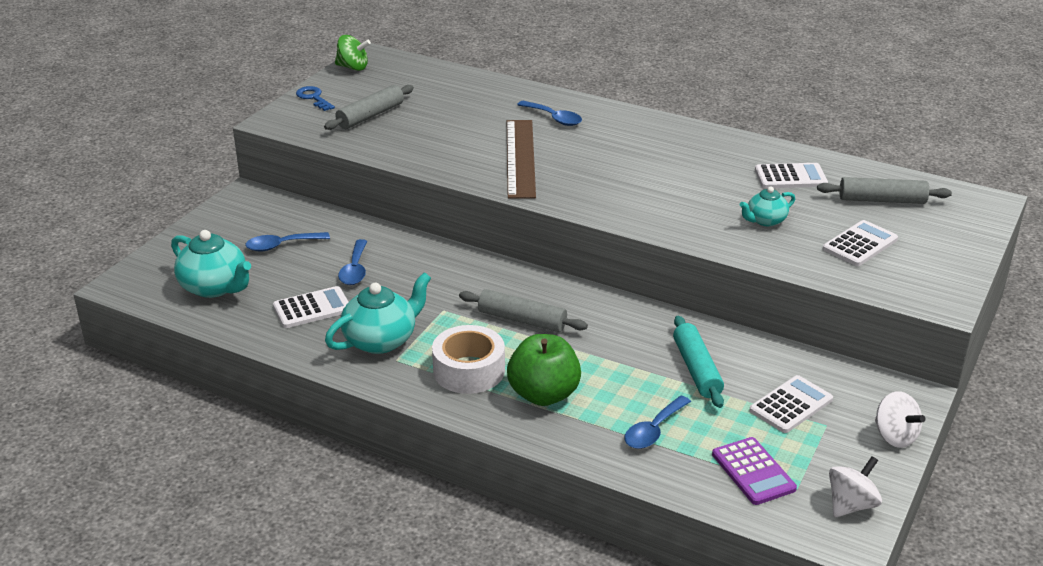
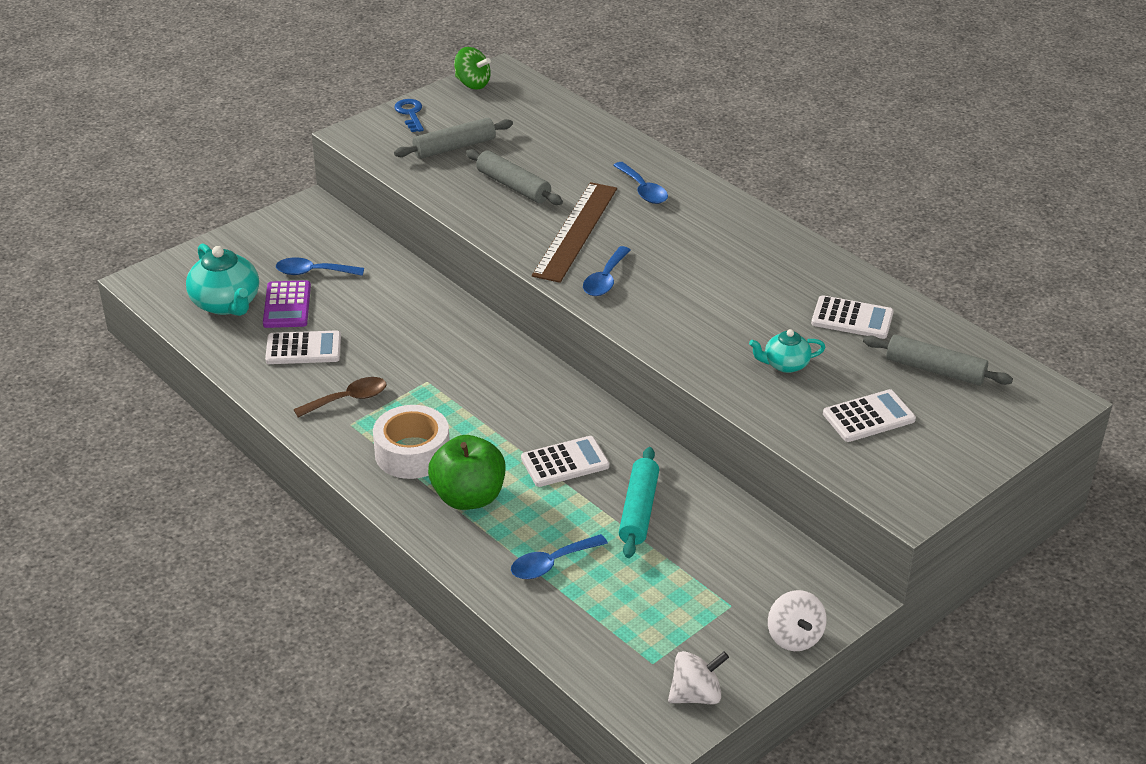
camera: 20 degrees right, 5 degrees up
turquoise teapot [325,272,431,354] -> brown spoon [293,377,387,417]
blue spoon [338,239,367,285] -> blue spoon moved to [583,246,631,296]
grey rolling pin [459,289,588,332] -> grey rolling pin moved to [466,149,563,205]
purple calculator [712,437,797,505] -> purple calculator moved to [263,280,311,328]
white calculator [749,375,833,433] -> white calculator moved to [521,436,609,487]

